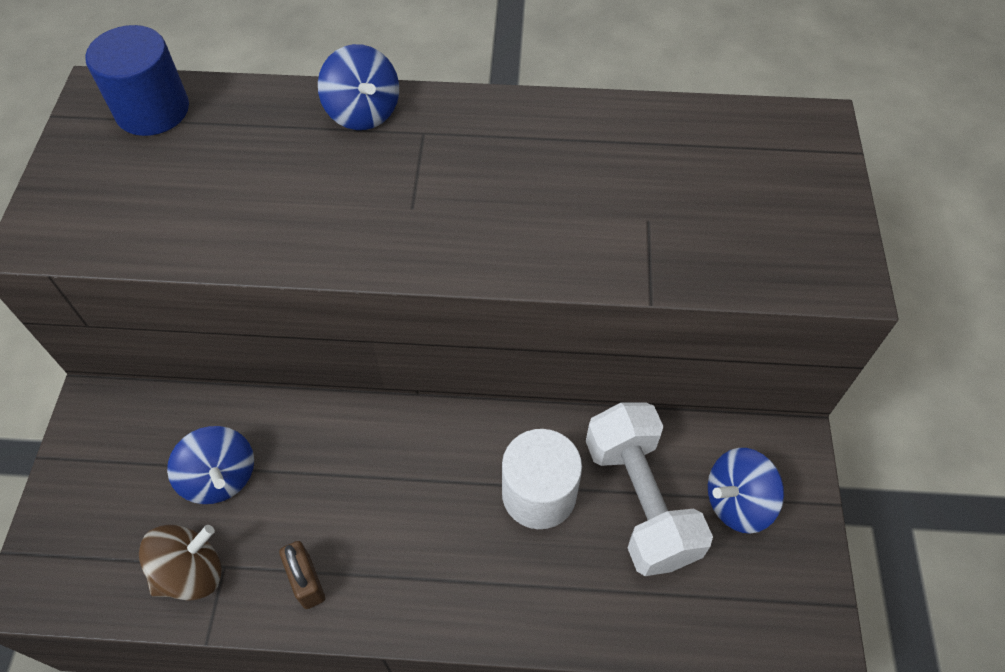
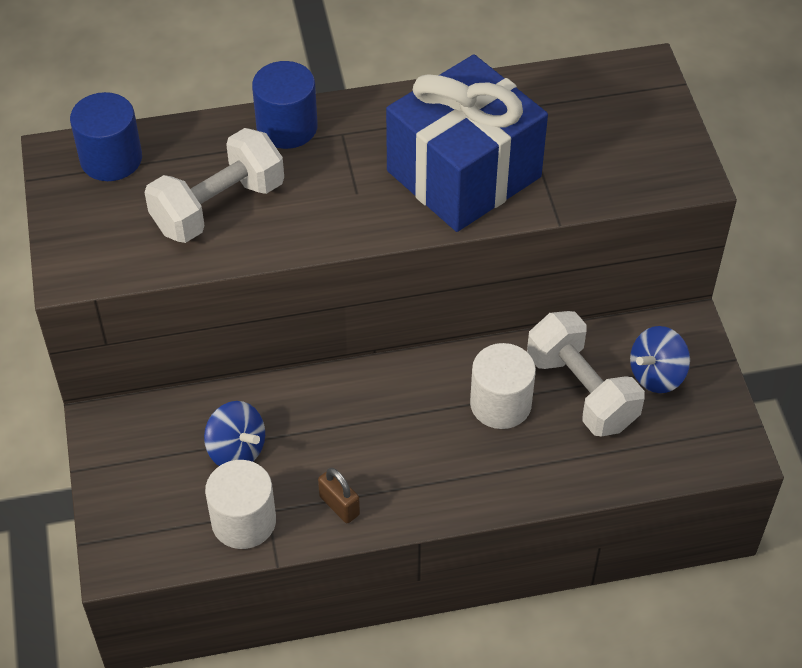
camera: 15 degrees left, 5 degrees down
brown spinning top [139,525,222,600] -> white cylinder [205,460,276,549]
blue spinning top [318,44,399,130] -> blue cylinder [252,61,318,149]
none -> white dumbbell [145,128,284,243]
none -> blue gift [386,54,548,232]

